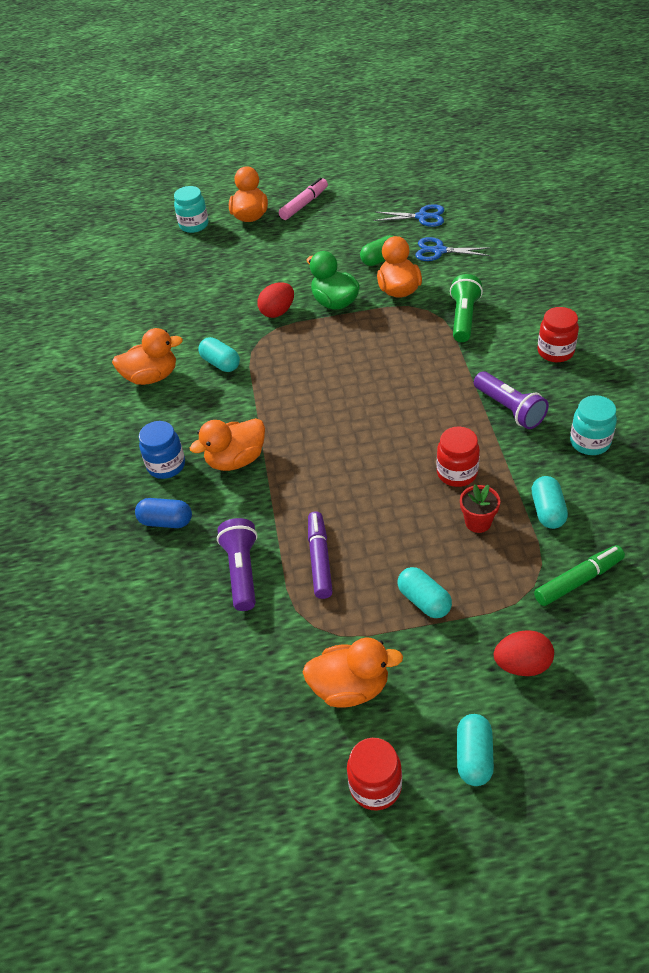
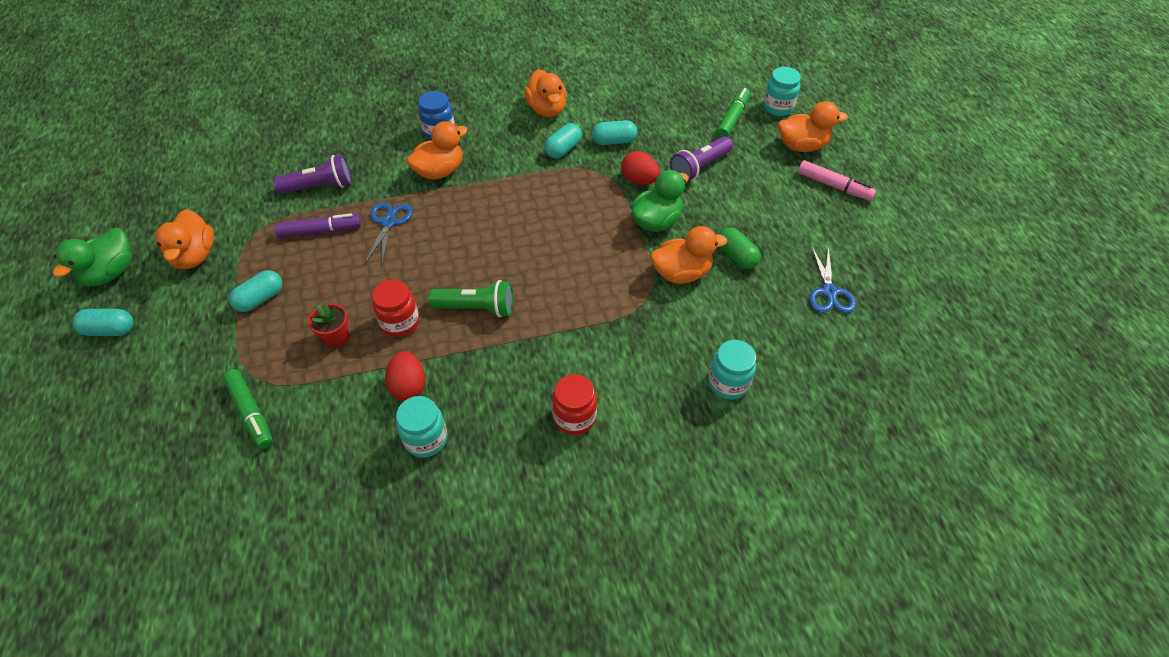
camera: 80 degrees right, 5 degrees up
blue capsule [135,498,192,528] -> none
orange duck [190,418,265,471] -> orange duck turned 90 degrees clockwise [406,121,468,180]
red jar [347,738,402,811] -> green duck [53,228,132,286]
blue scissors [415,237,491,261] -> blue scissors moved to [365,202,413,263]
green flashlight [450,274,483,342] -> green flashlight moved to [428,280,513,317]
purple flashlight [474,371,549,429] -> purple flashlight moved to [670,136,733,182]
red egg [494,630,554,676] -> red egg moved to [385,351,426,401]
turquoise capsule [532,476,568,529] -> turquoise capsule moved to [592,120,637,145]
none -> turquoise jar [708,340,756,400]
none -> green marker [716,88,750,138]

